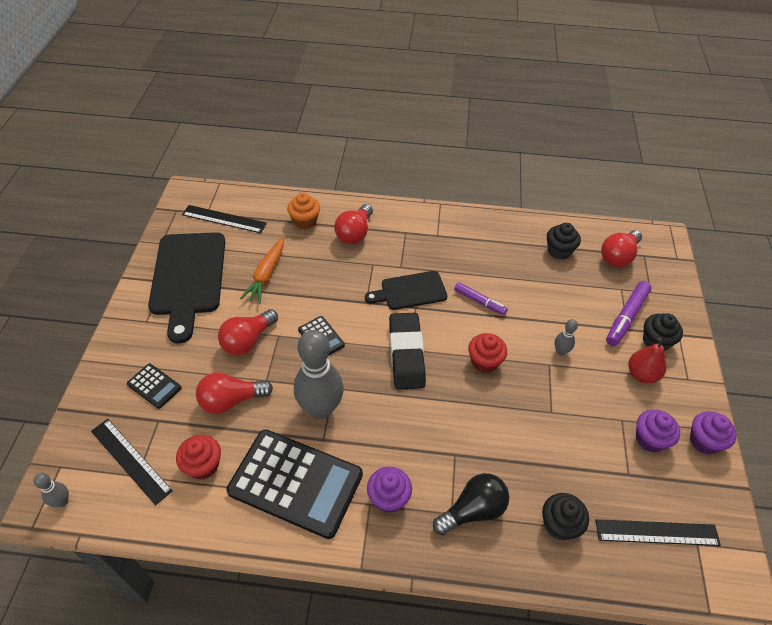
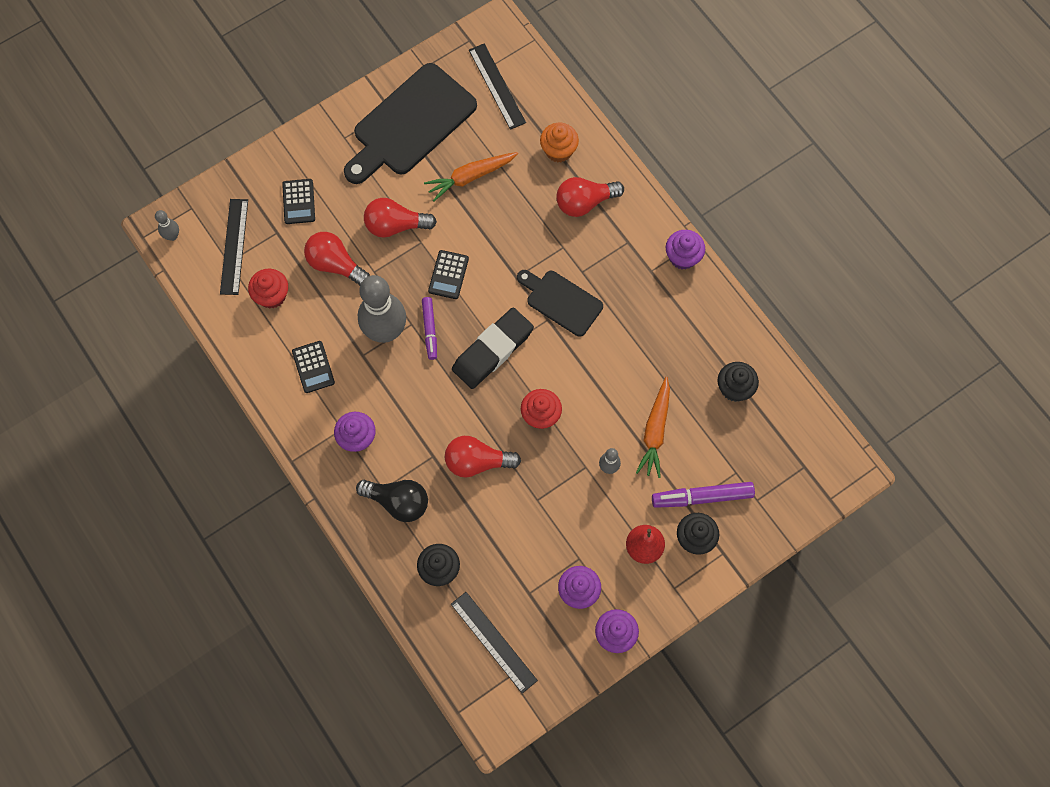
camera: 50 degrees right, 20 degrees up
black calculator [227,429,363,539] -> black calculator [292,341,335,393], size x0.45
purple marker [454,282,508,315] -> purple marker moved to [422,297,437,360]
red light bulb [601,230,642,267] -> red light bulb moved to [445,436,521,478]
none -> orange carrot [636,377,670,478]
none -> purple cupcake [666,230,705,270]

